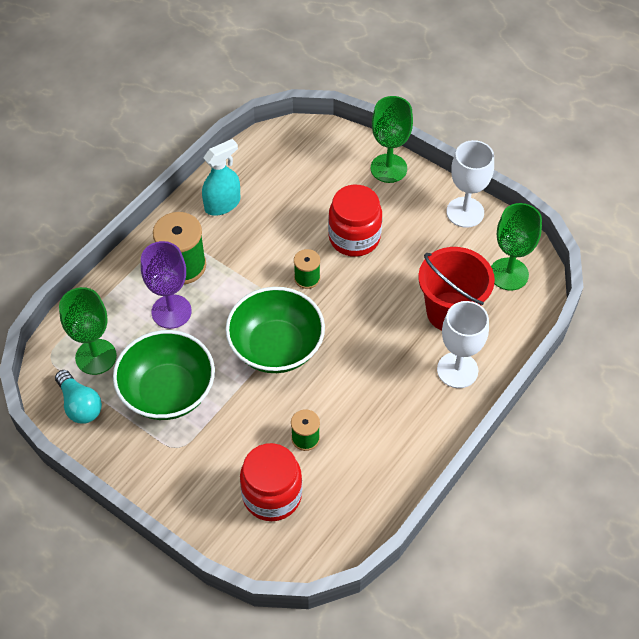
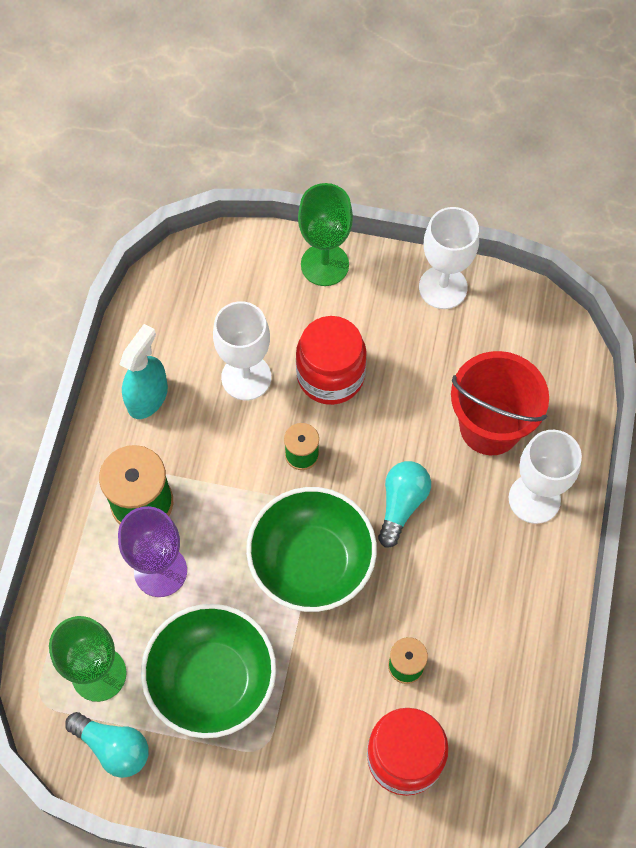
camera: 25 degrees left, 10 degrees up
green goblet [491,203,542,291] -> none
none -> white goblet [213,301,271,400]
none -> turquoise light bulb [378,461,431,548]

